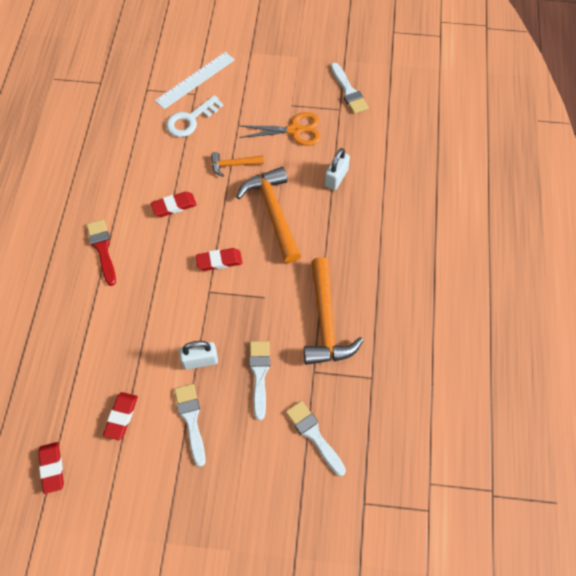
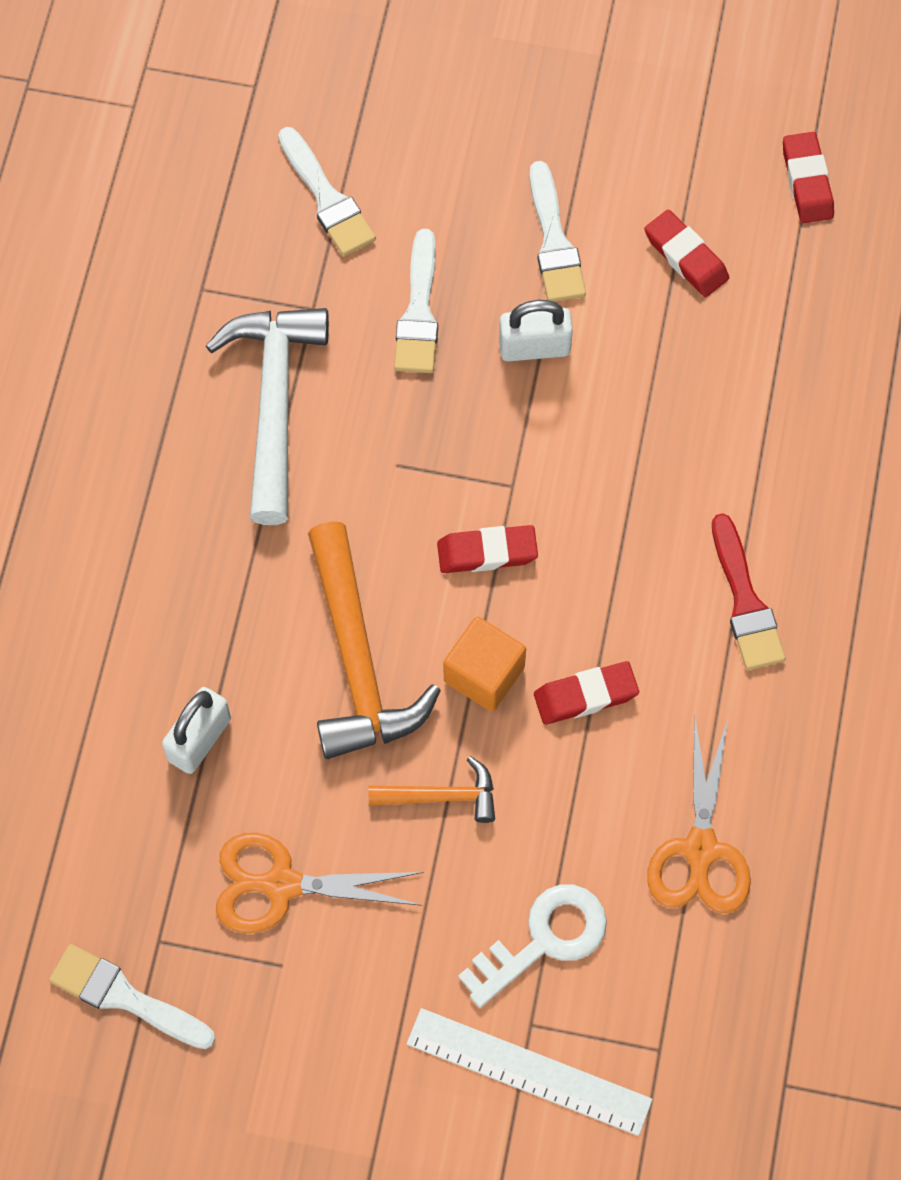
camera: 175 degrees left, 5 degrees up
red eraser [103,392,138,440] -> red eraser turned 60 degrees counterclockwise [644,210,729,297]
white ruler [155,52,235,109] -> white ruler turned 60 degrees clockwise [407,1008,653,1136]
orange hammer [304,257,364,365] -> white hammer [206,308,329,525]
white brush [331,62,369,114] -> white brush turned 45 degrees counterclockwise [49,944,215,1049]
none -> orange cube [444,616,526,712]
none -> orange scissors [647,714,751,914]

